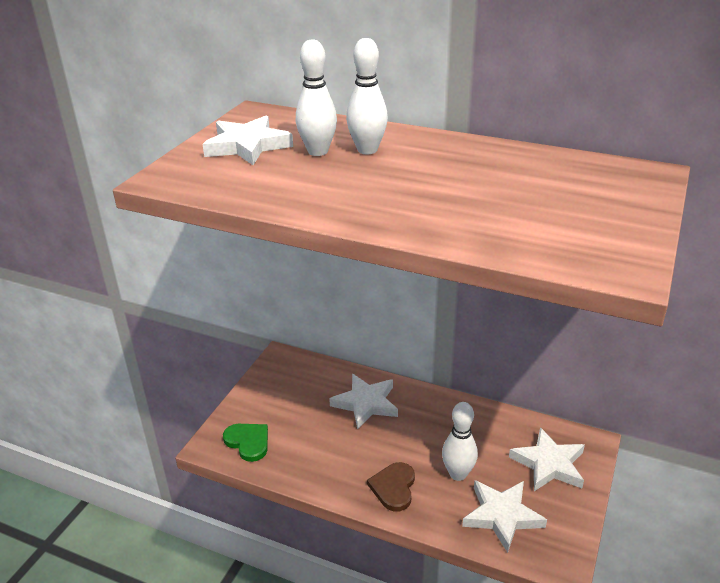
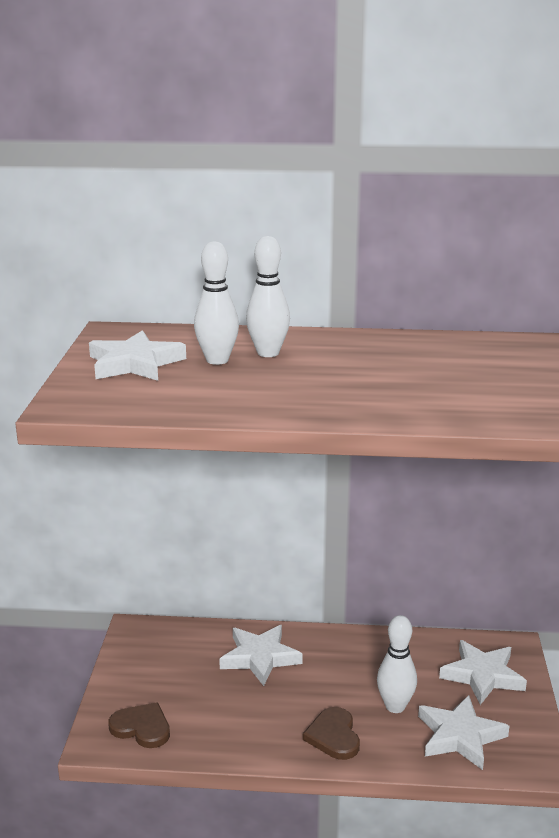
camera: 20 degrees left, 10 degrees down
green heart [223,424,268,462] -> brown heart [108,702,170,748]

